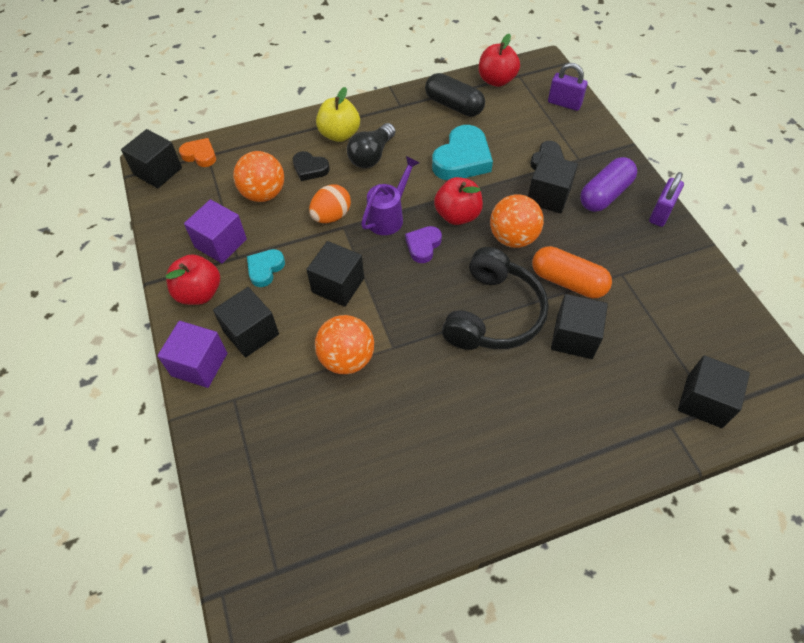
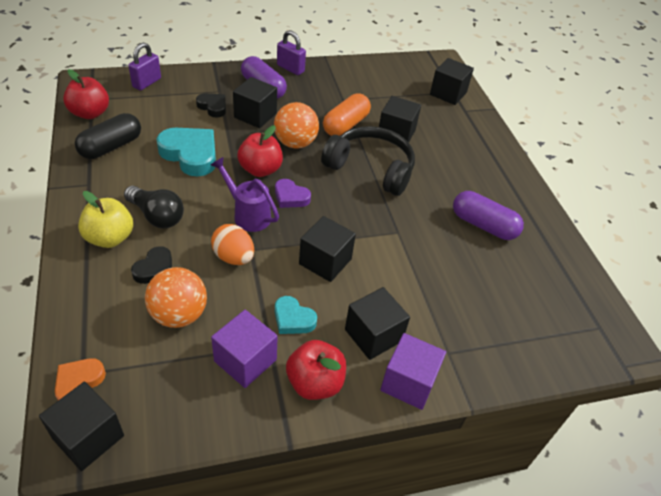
camera: 90 degrees left, 10 degrees down
orange ball [315,315,374,374] -> none
none -> purple capsule [453,191,524,240]

